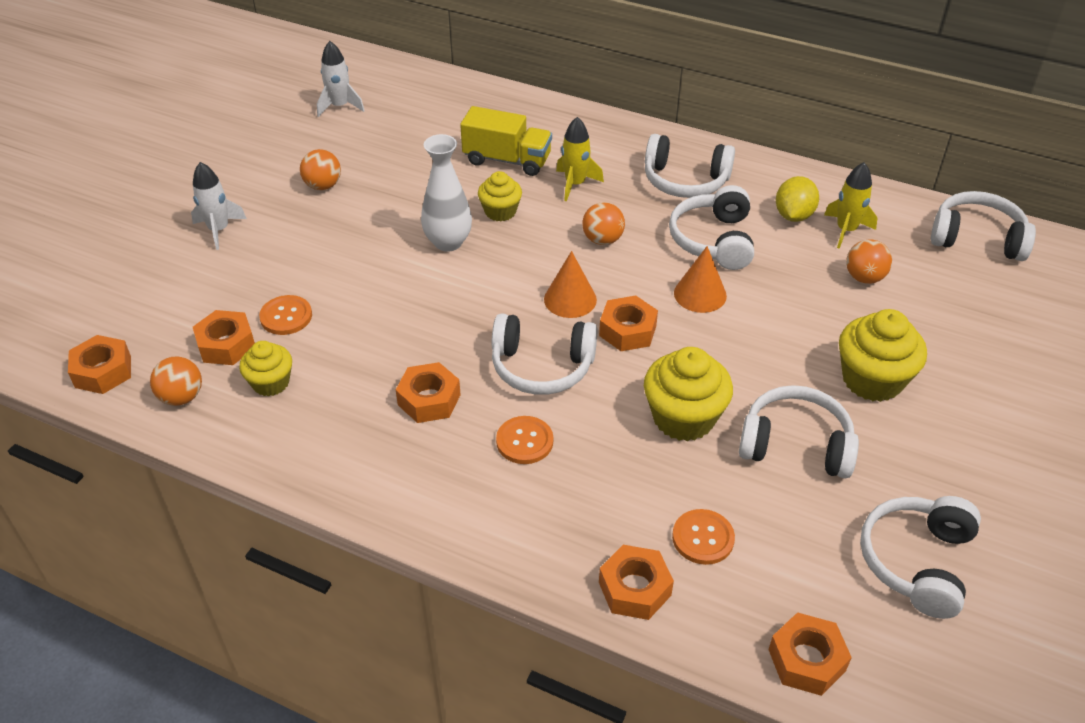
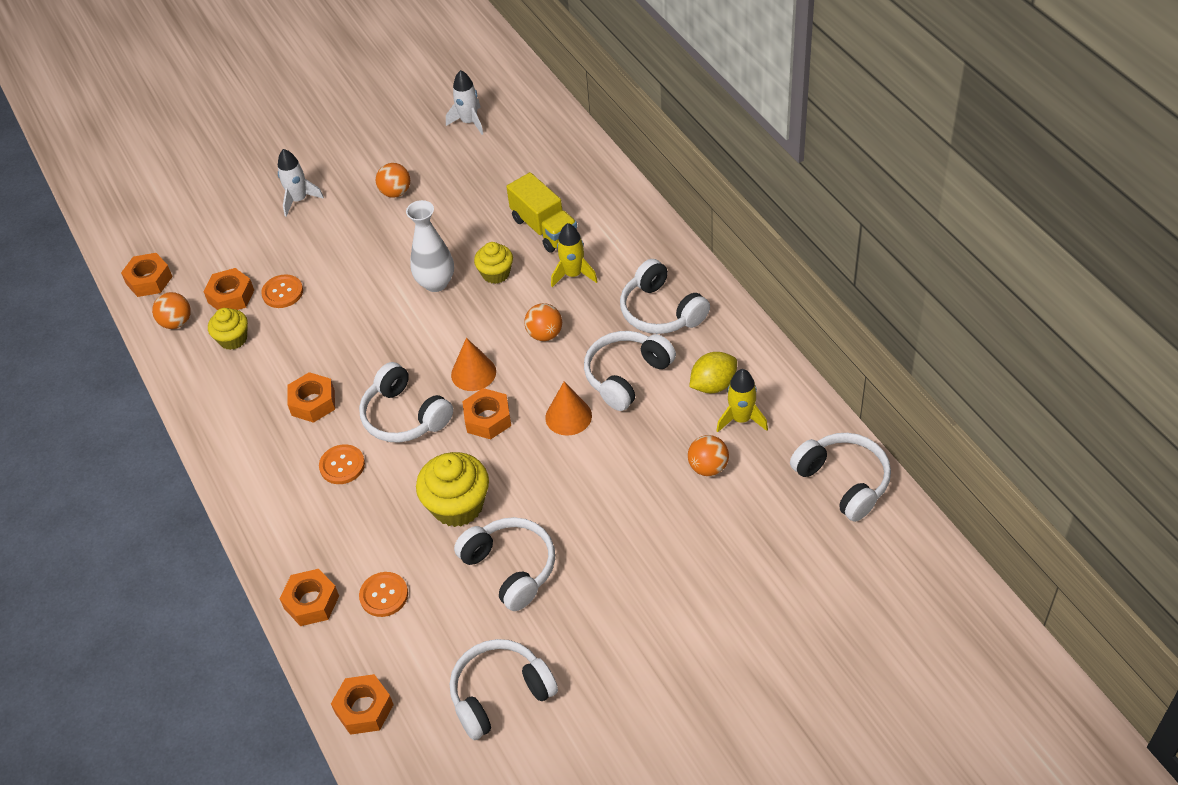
camera: 40 degrees right, 5 degrees up
yellow cupcake [839,309,927,402] -> none

